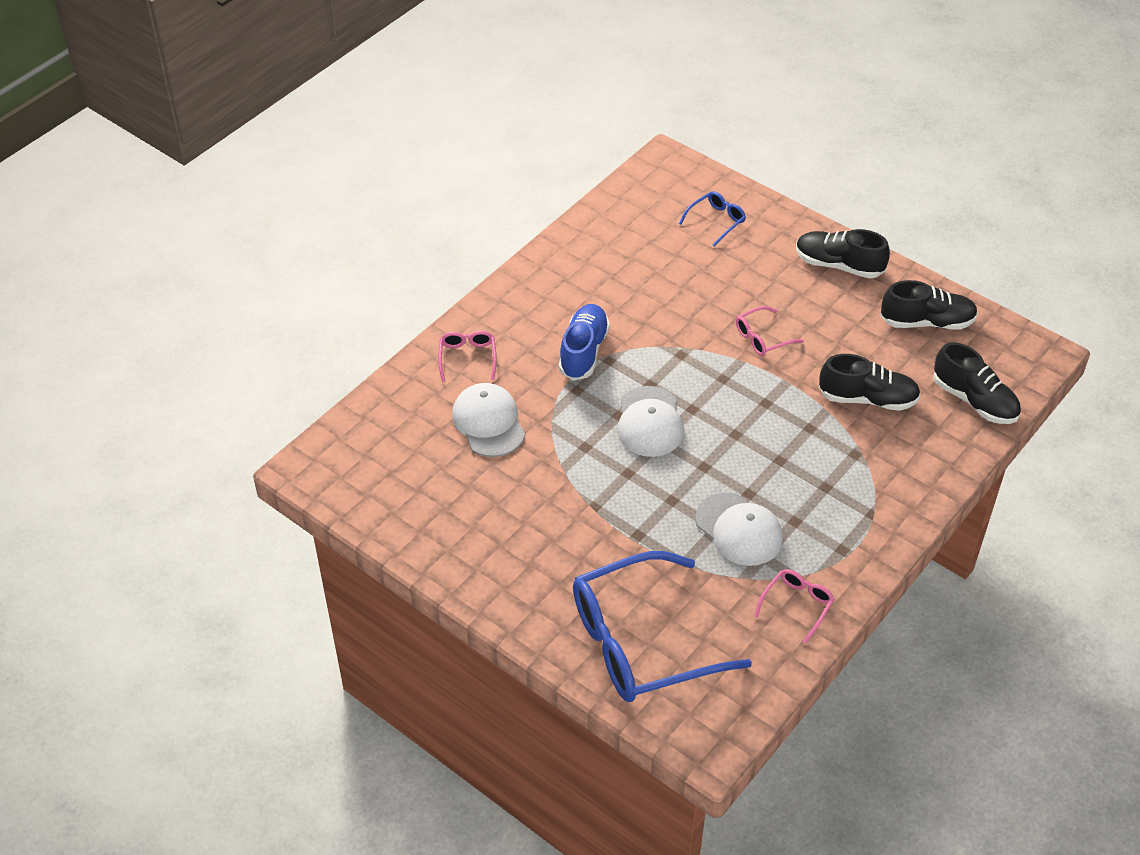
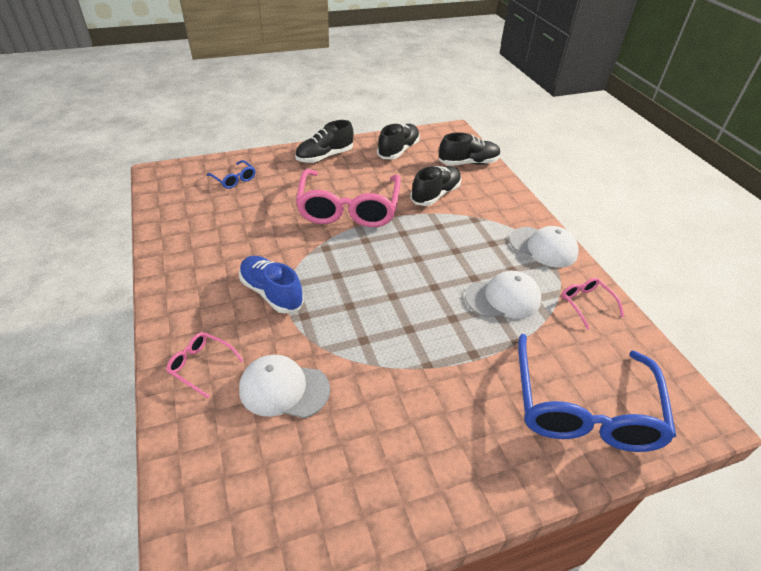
camera: 60 degrees left, 5 degrees down
white cap [617,386,684,457] -> white cap moved to [509,226,579,268]
blue glasses [679,191,746,247] -> blue glasses turned 150 degrees clockwise [207,160,256,189]
pink glasses [736,306,804,356] -> pink glasses [296,169,401,227], size x2.35

